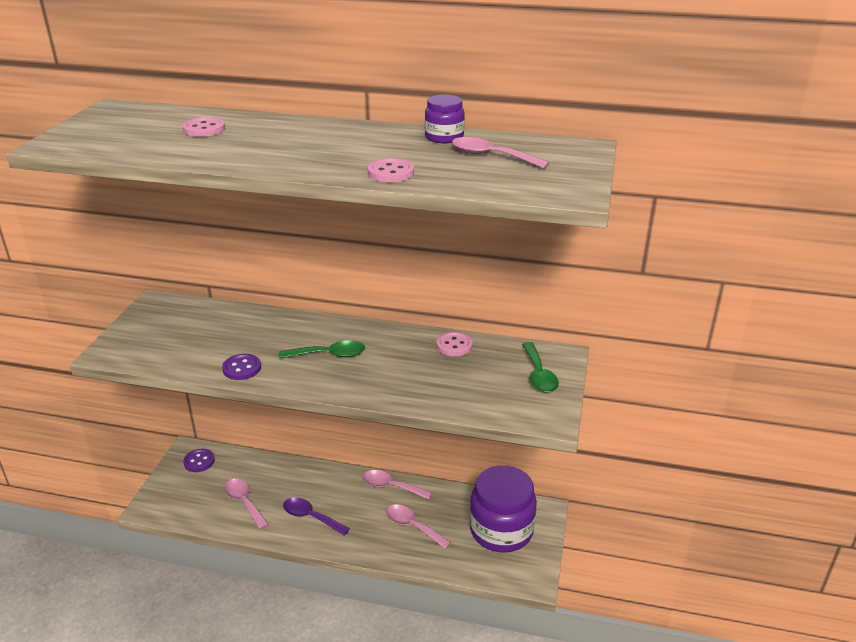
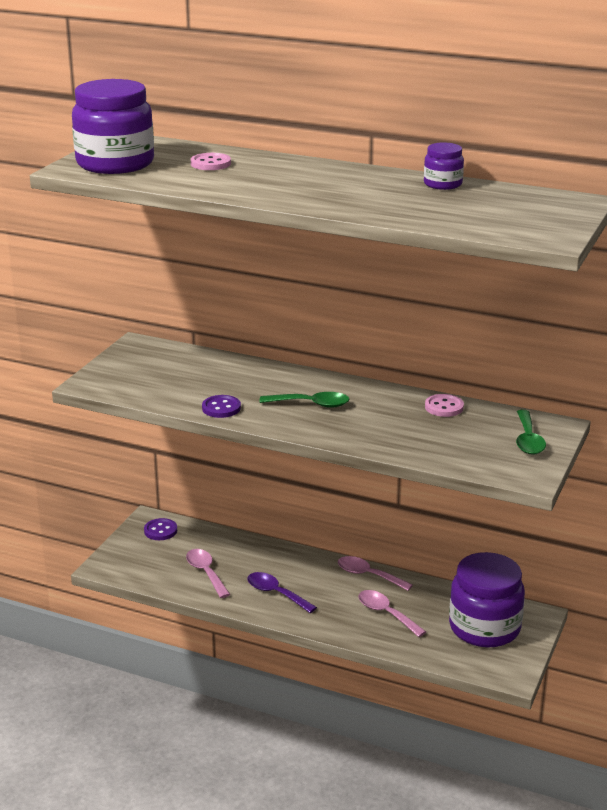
camera: 10 degrees right, 5 degrees down
pink button [368,158,414,182] -> none
pink spoon [452,137,550,169] -> none
none -> purple jar [72,79,154,174]

